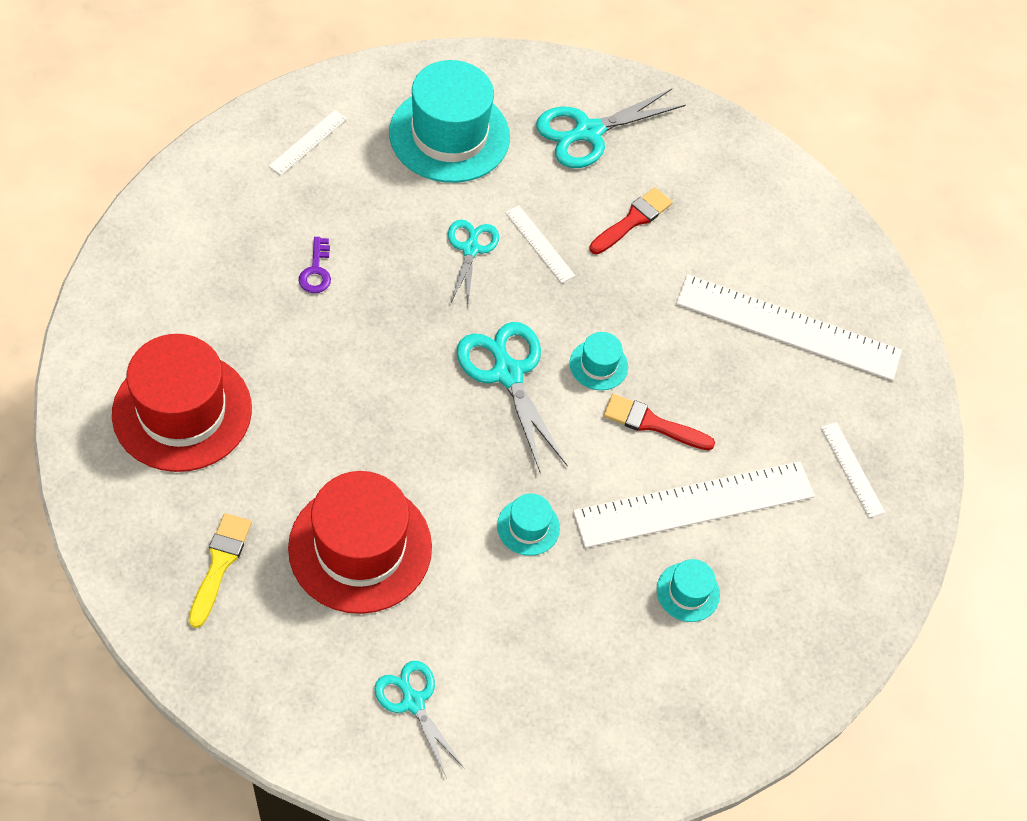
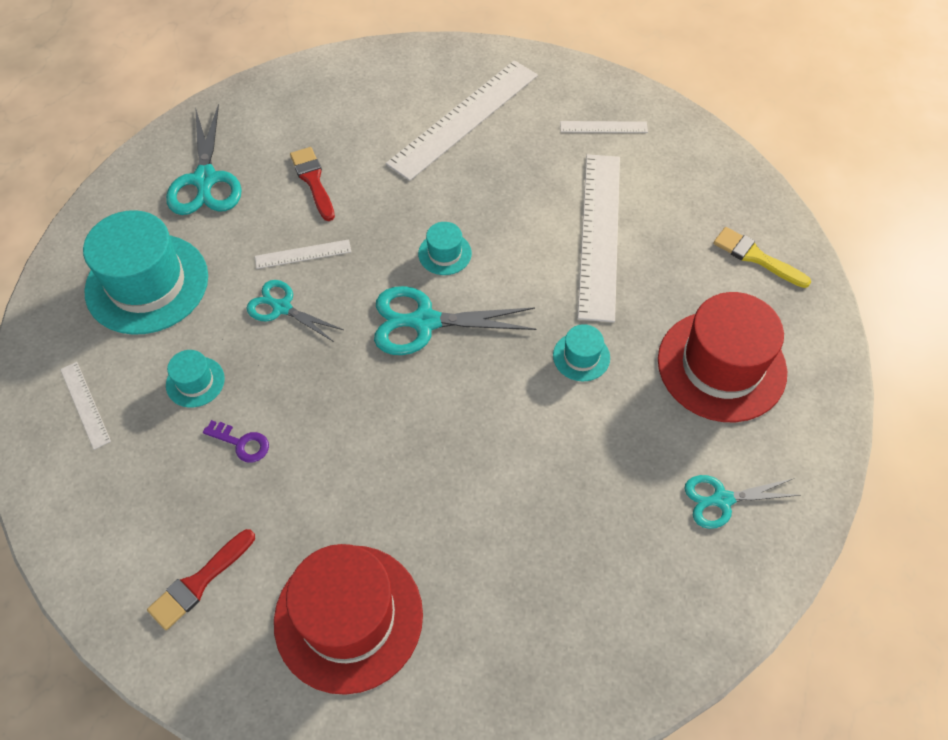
camera: 60 degrees left, 0 degrees up
yellow brush [188,513,252,628] -> yellow brush moved to [713,227,811,288]
red hat [288,471,432,614] -> red hat moved to [658,292,787,422]
red brush [603,394,715,450] -> red brush moved to [147,529,255,630]
turquoise hat [657,559,720,622] -> turquoise hat moved to [166,350,225,408]

